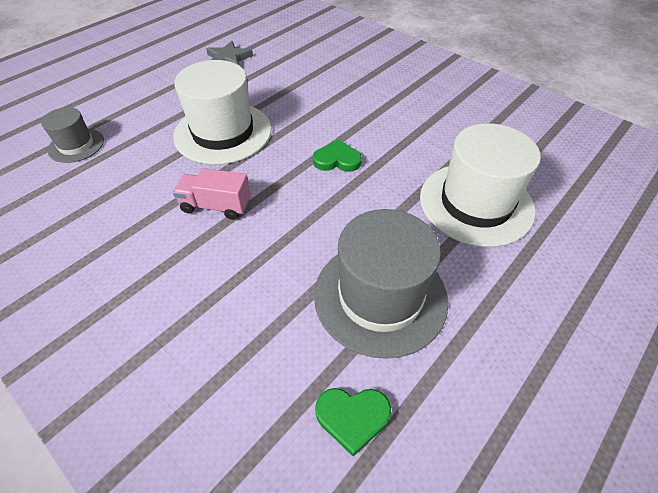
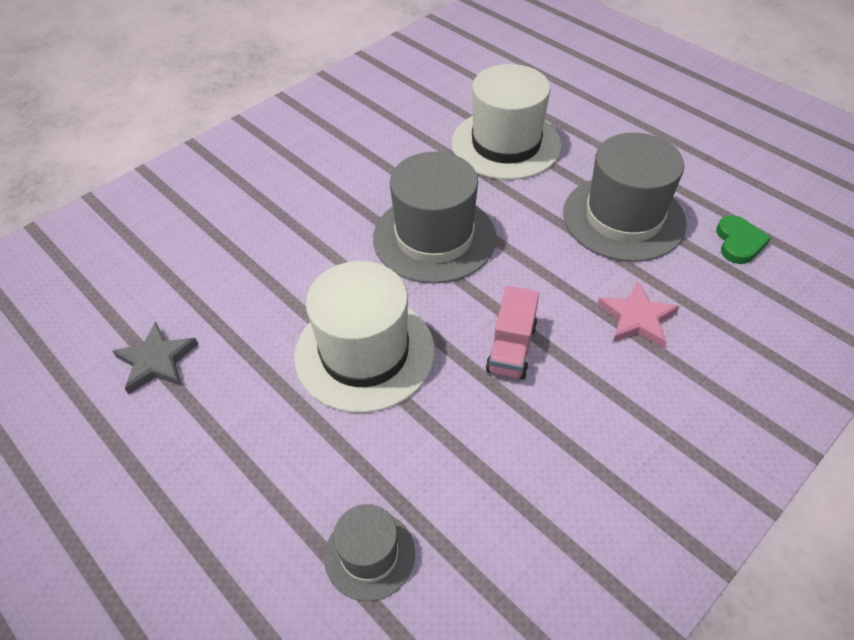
camera: 85 degrees left, 0 degrees up
green heart [313,140,362,172] -> grey hat [373,152,496,284]
none -> pink star [597,281,679,348]

